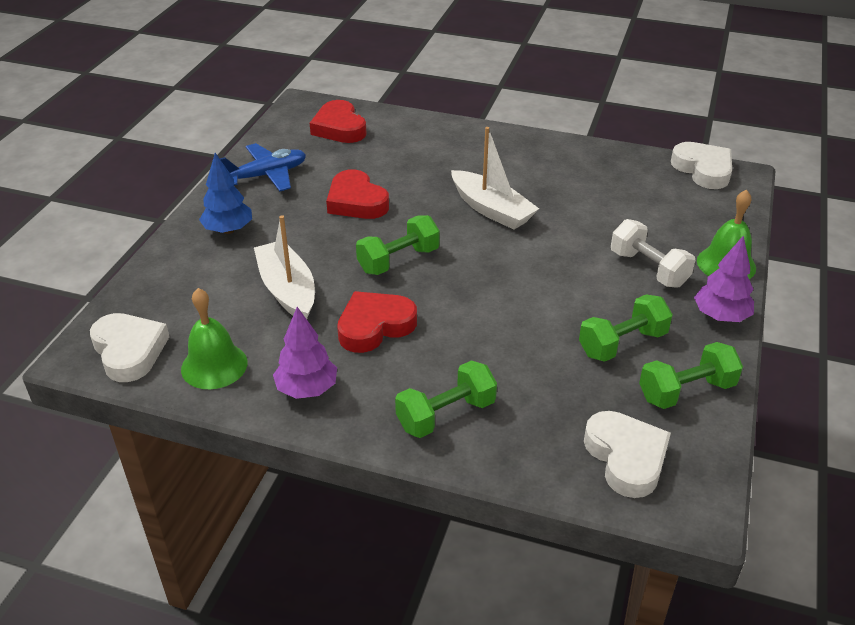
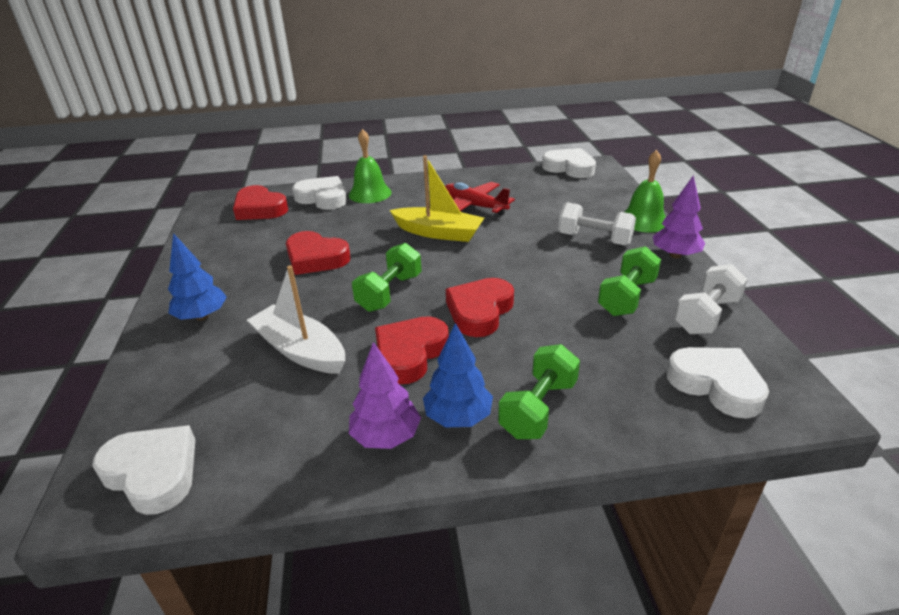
camera: 25 degrees left, 5 degrees down
green bell [181,288,248,389] -> green bell moved to [349,129,392,203]
blue plane [220,143,306,191] -> none
white boat [451,127,539,230] -> yellow boat [390,155,484,242]
green dumbbell [639,342,743,409] -> white dumbbell [674,264,748,334]
none -> white heart [292,176,347,210]
none -> blue tree [423,323,493,427]
none -> red plane [445,182,515,215]
none -> red heart [446,278,514,337]

